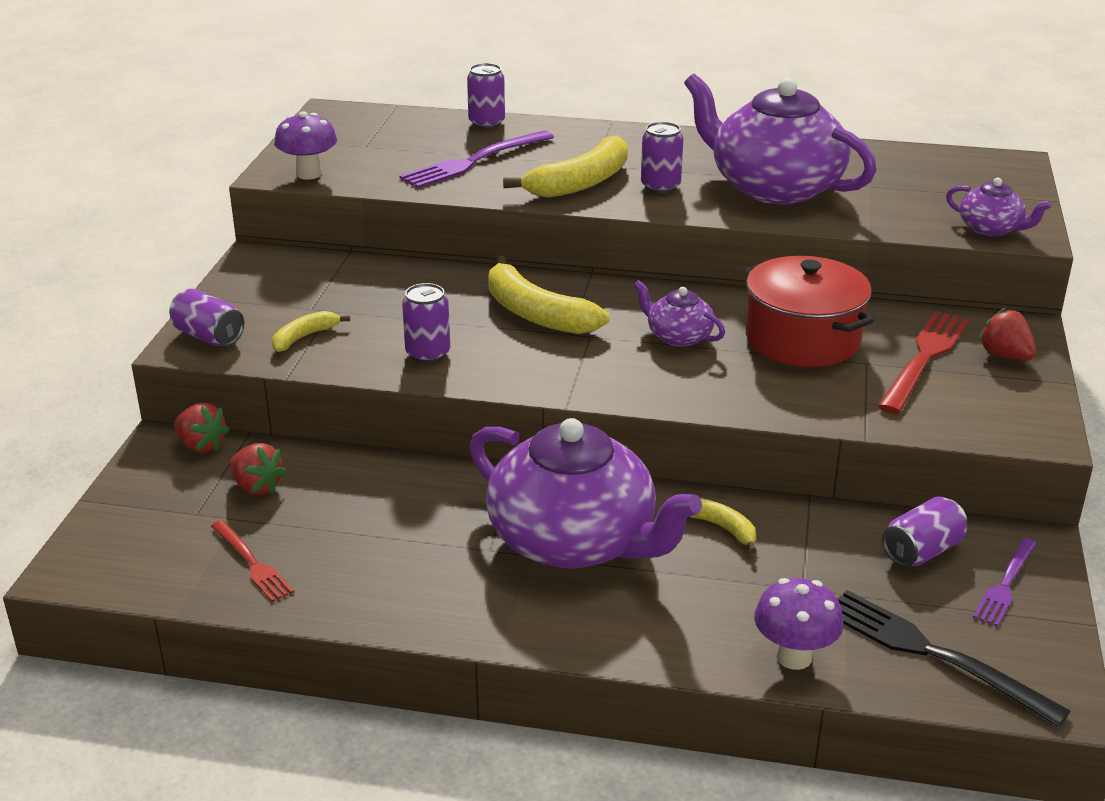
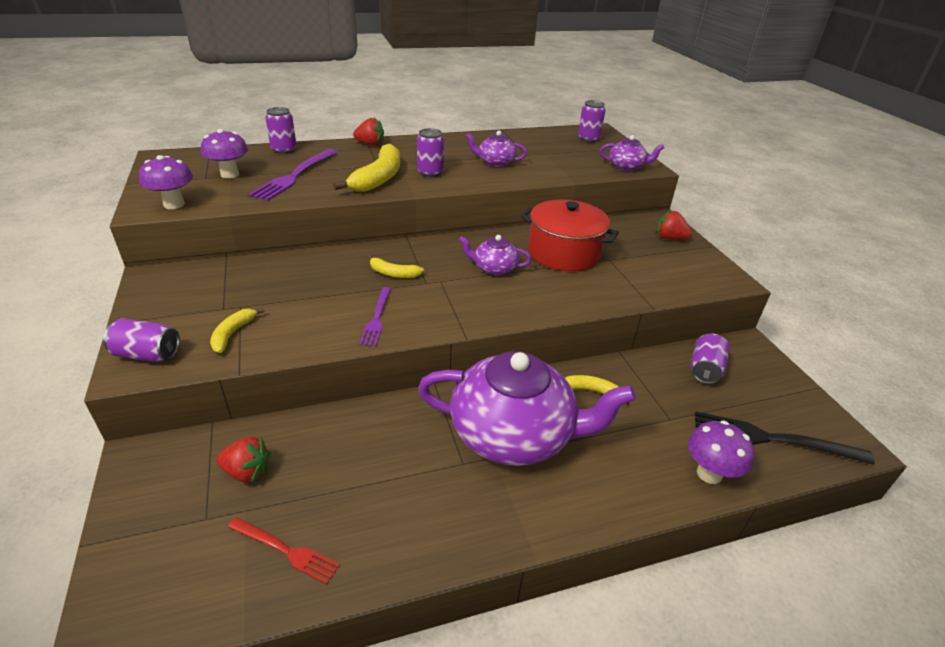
camera: 30 degrees left, 5 degrees up
red strawberry [174,403,230,453] -> red strawberry moved to [353,118,384,146]
purple can [402,283,450,363] -> purple can moved to [578,100,606,142]
yellow banana [488,256,609,334] -> yellow banana [368,255,424,278], size x0.52
purple teapot [684,74,877,204] -> purple teapot [466,131,527,167], size x0.45
red fork [878,311,969,414] -> none
purple fork [973,538,1037,627] -> purple fork moved to [359,287,391,347]
none -> purple mushroom [201,129,248,179]

